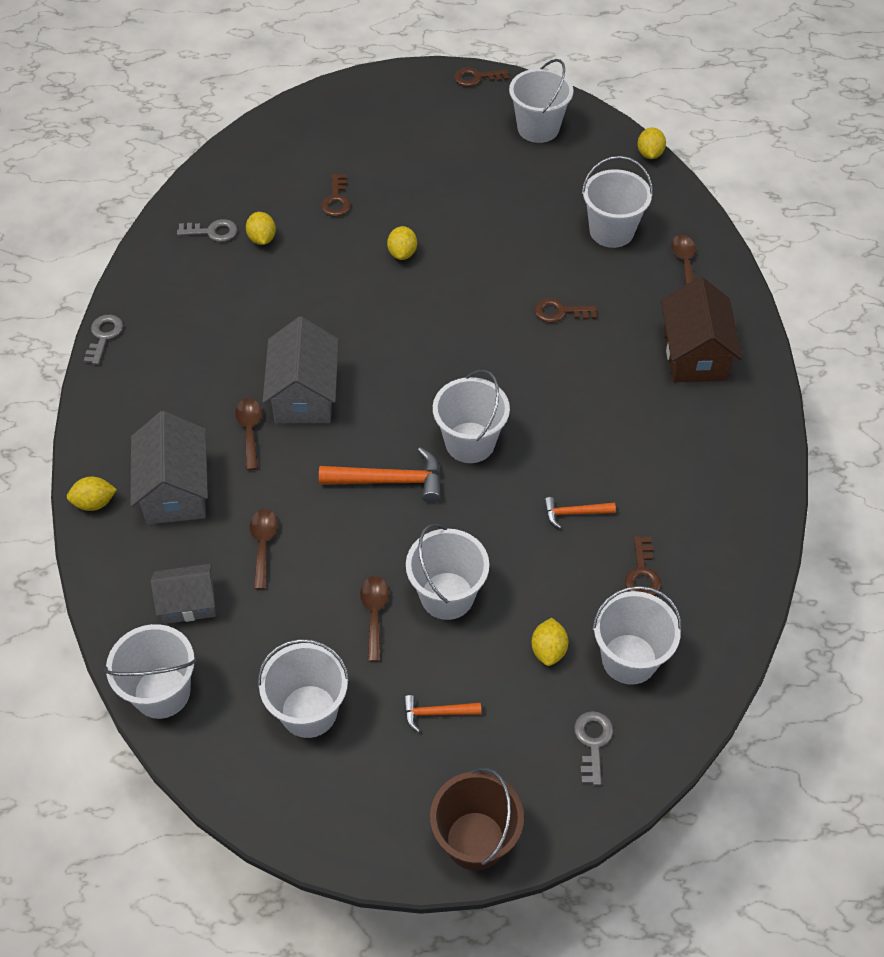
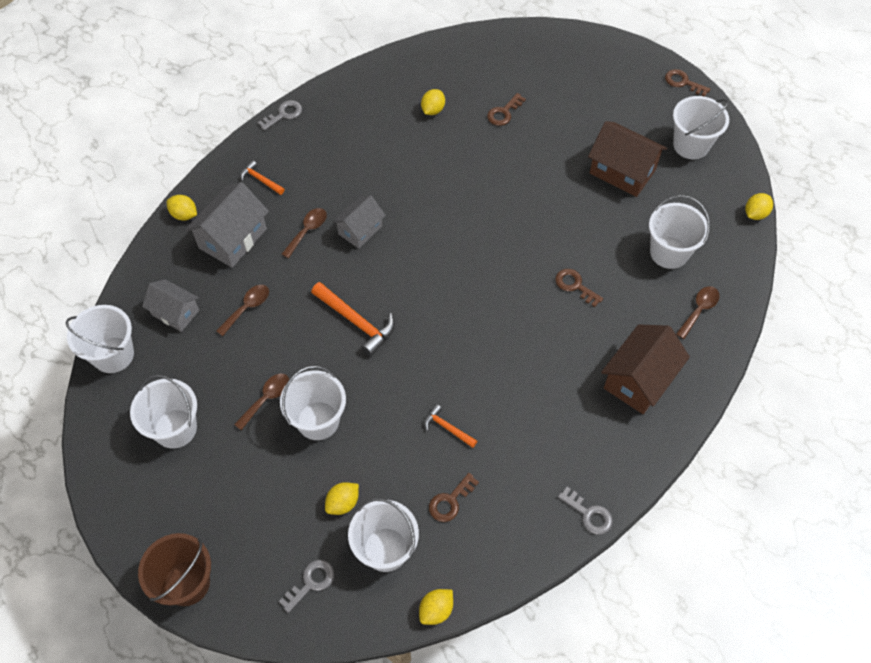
camera: 40 degrees right, 5 degrees up
grey key [177,219,237,242] -> grey key moved to [558,487,613,535]
grey house [262,317,339,423] -> grey house [333,195,386,249], size x0.64
yellow lemon [387,226,417,260] -> yellow lemon moved to [419,589,453,625]
orange hammer [404,695,481,733] -> orange hammer moved to [240,160,285,195]
white bucket [433,370,510,463] -> none
none -> brown house [588,121,667,197]

